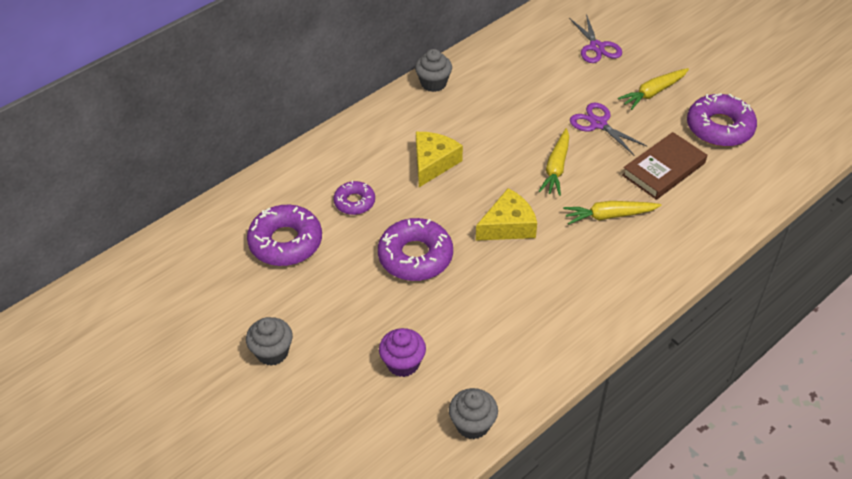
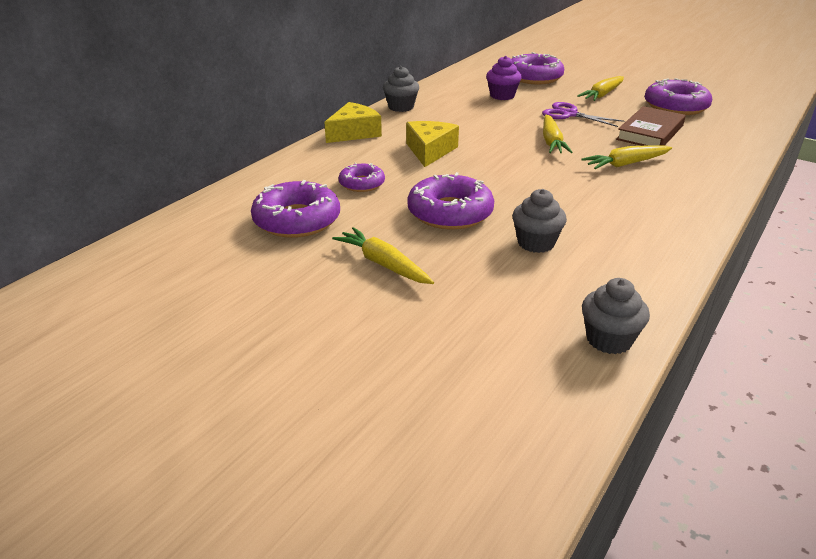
camera: 15 degrees left, 15 degrees down
grey cupcake [246,317,293,366] -> grey cupcake moved to [512,189,567,253]
purple cupcake [379,328,426,377] -> purple cupcake moved to [486,56,522,100]
yellow cheese [476,188,537,241] -> yellow cheese moved to [324,102,382,143]
purple scissors [569,14,622,63] -> purple donut [512,52,564,84]
none -> yellow carrot [332,227,434,284]

